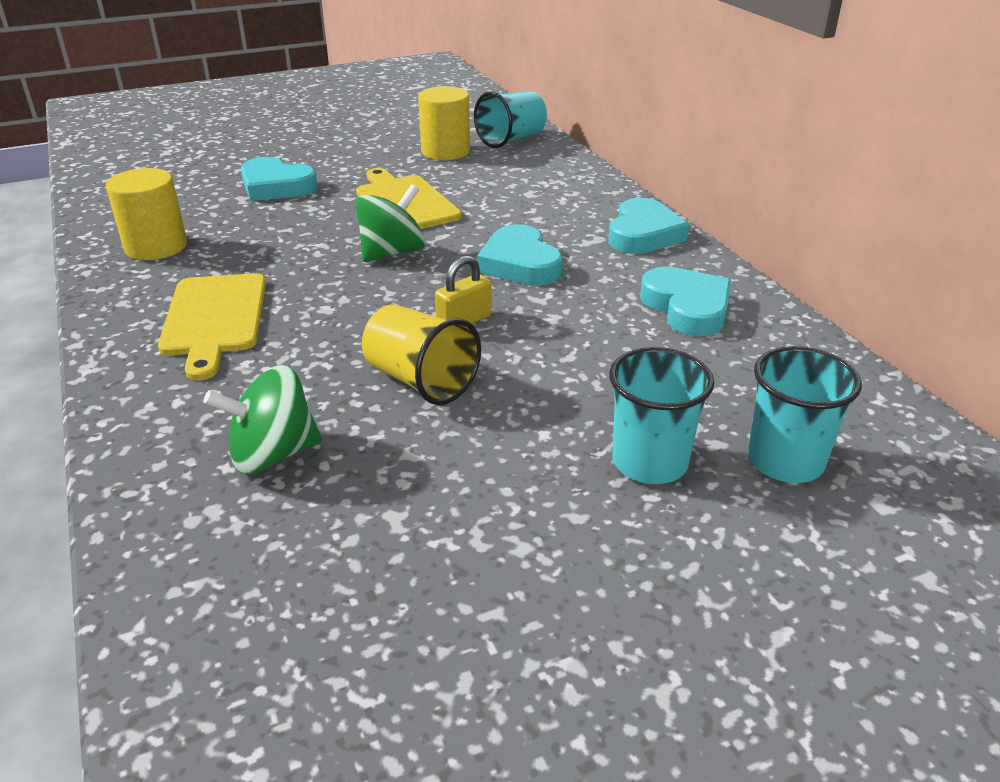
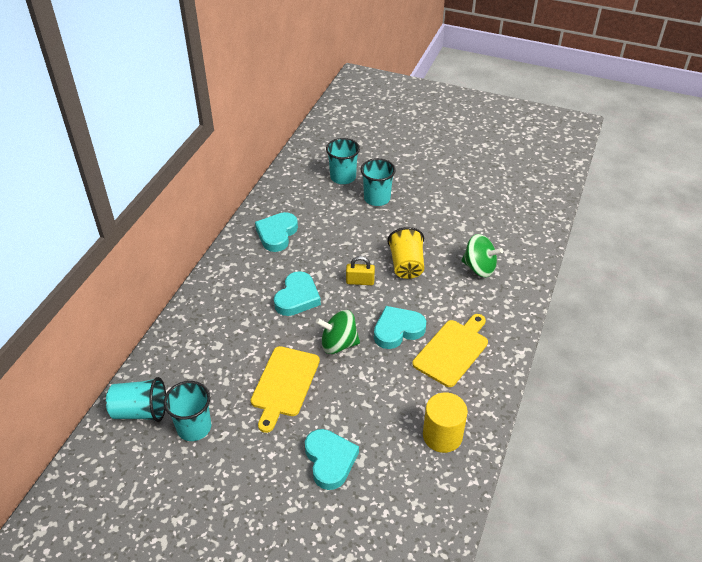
camera: 135 degrees left, 10 degrees up
yellow cylinder [418,86,470,160] -> turquoise cup [164,381,211,441]
turquoise heart [608,198,689,254] -> turquoise heart moved to [374,306,426,349]

